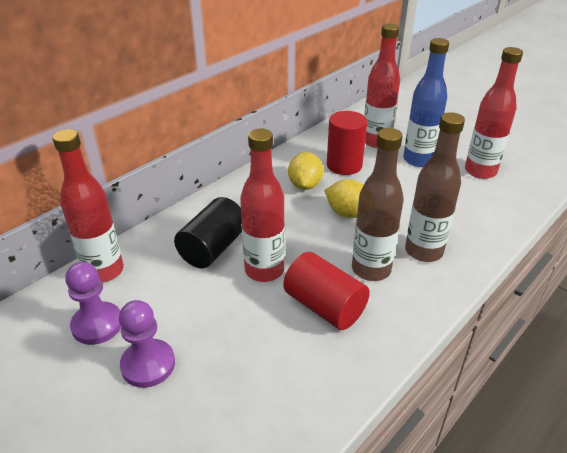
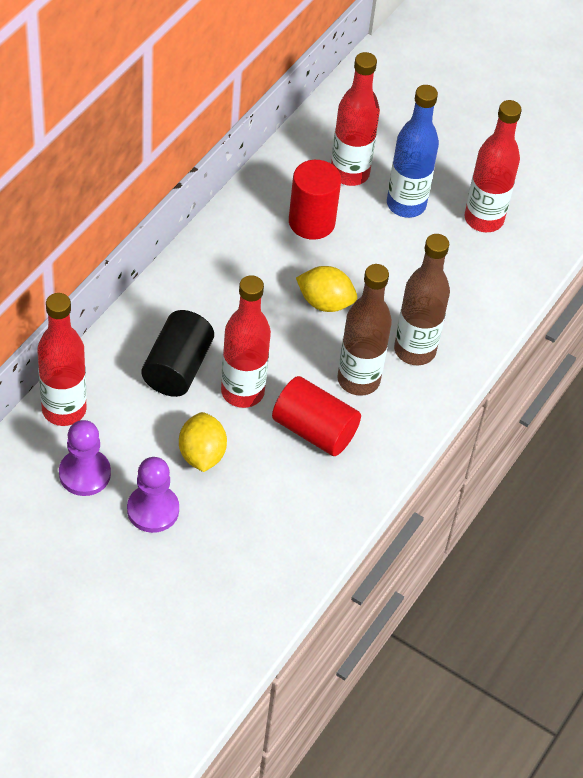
camera: 15 degrees left, 15 degrees up
yellow lemon [288,152,324,190] -> yellow lemon moved to [179,412,227,472]

